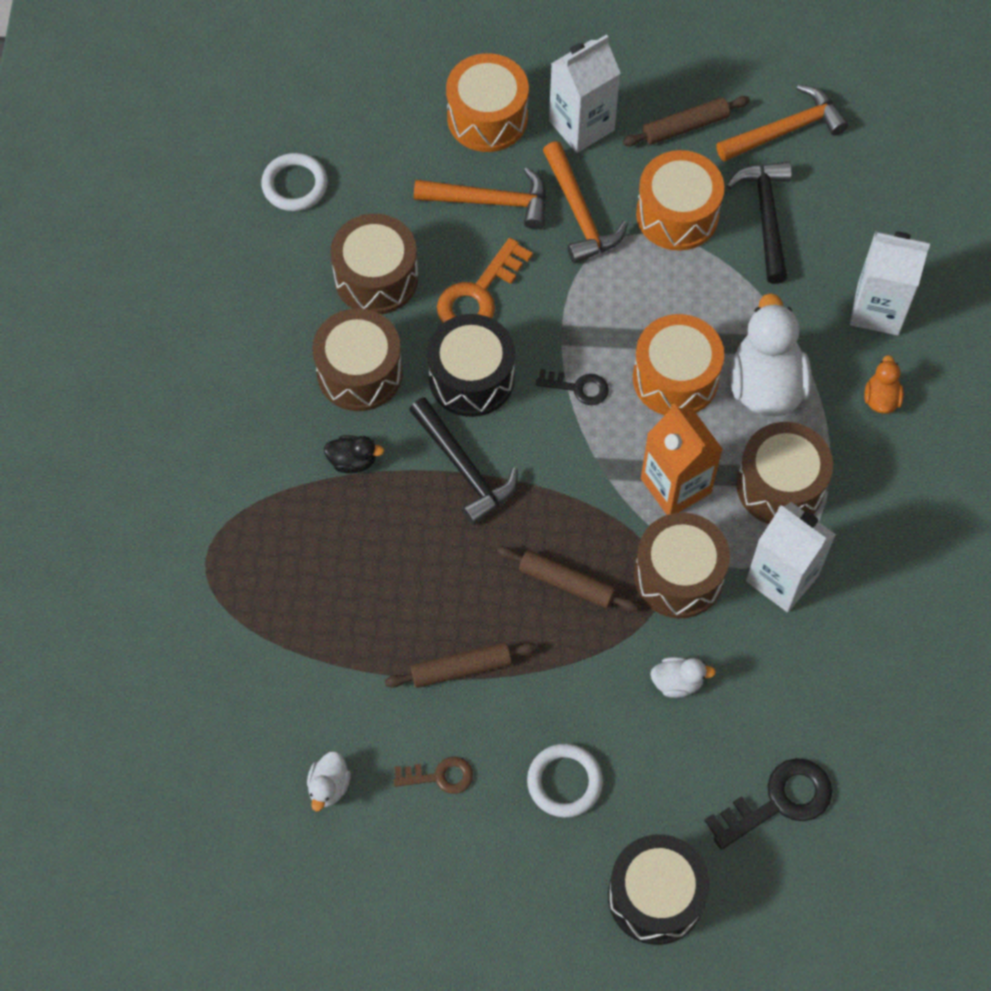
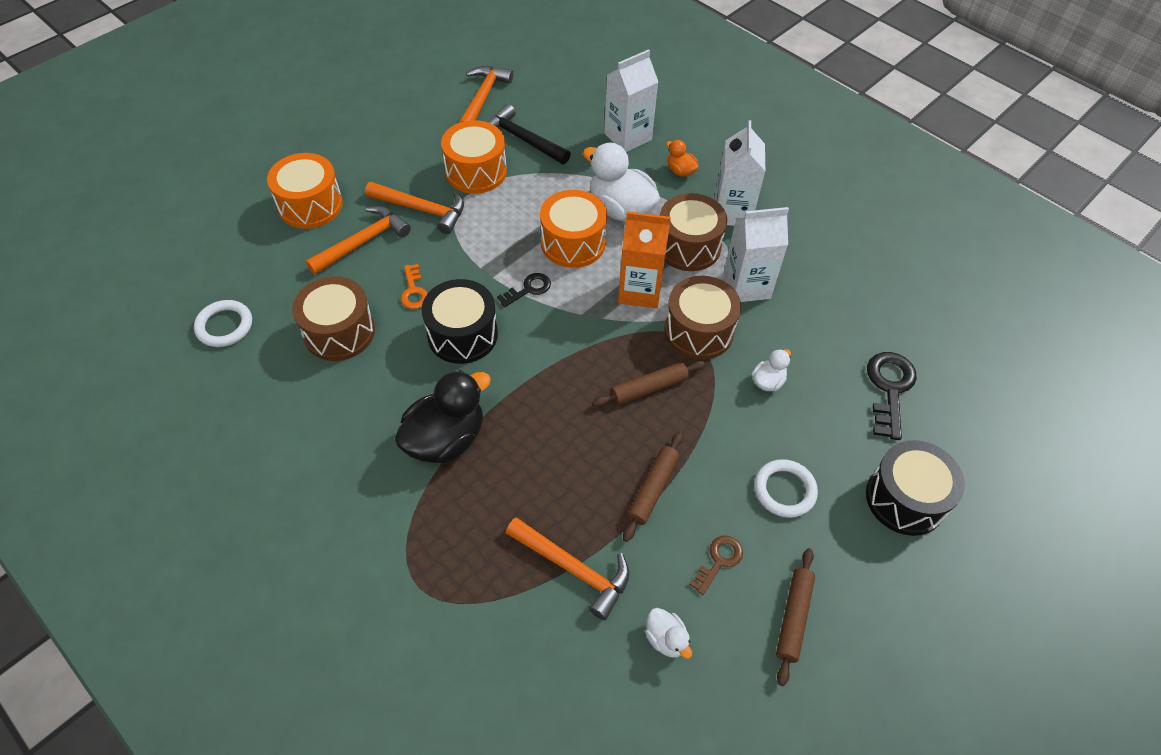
camera: 50 degrees left, 10 degrees down
brown drum [312,308,403,411] -> none
black duck [324,435,384,473] -> black duck [395,370,491,464], size x2.08
black hammer [409,397,518,525] -> none
orange key [437,238,533,323] -> orange key [401,264,428,309], size x0.60
white carton [549,34,621,153] -> white carton moved to [714,120,765,226]
brown rolling pin [622,96,750,146] -> brown rolling pin moved to [776,548,815,686]
none -> orange hammer [506,517,630,620]

